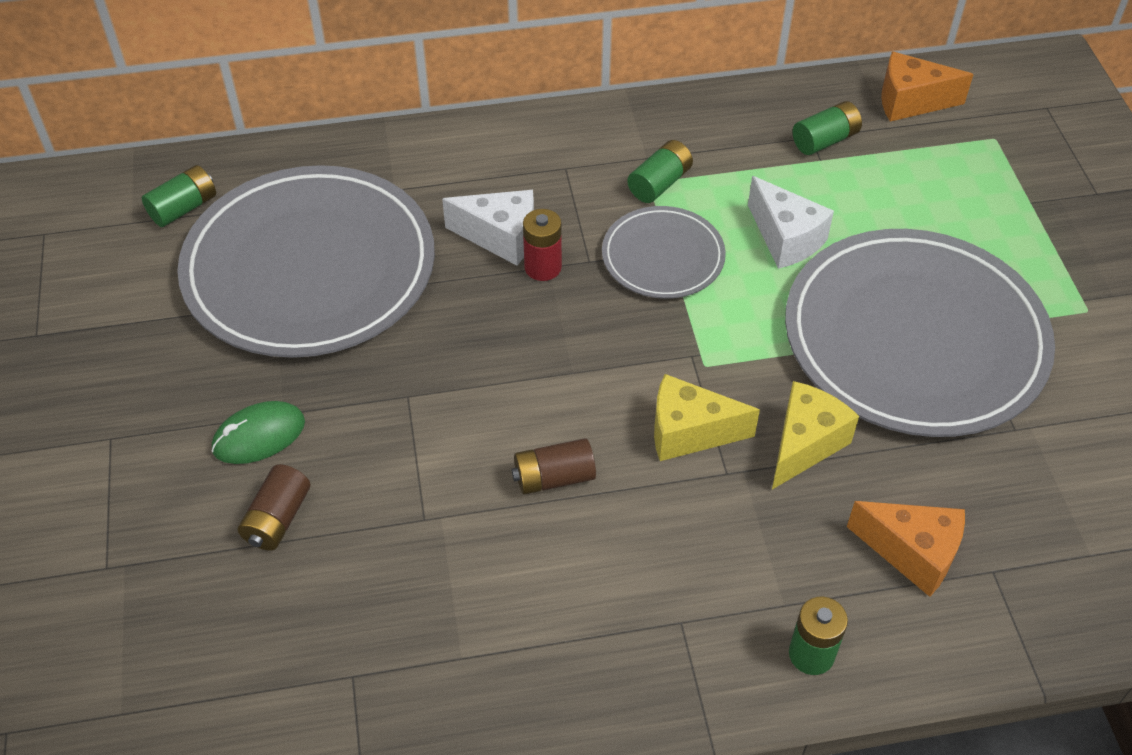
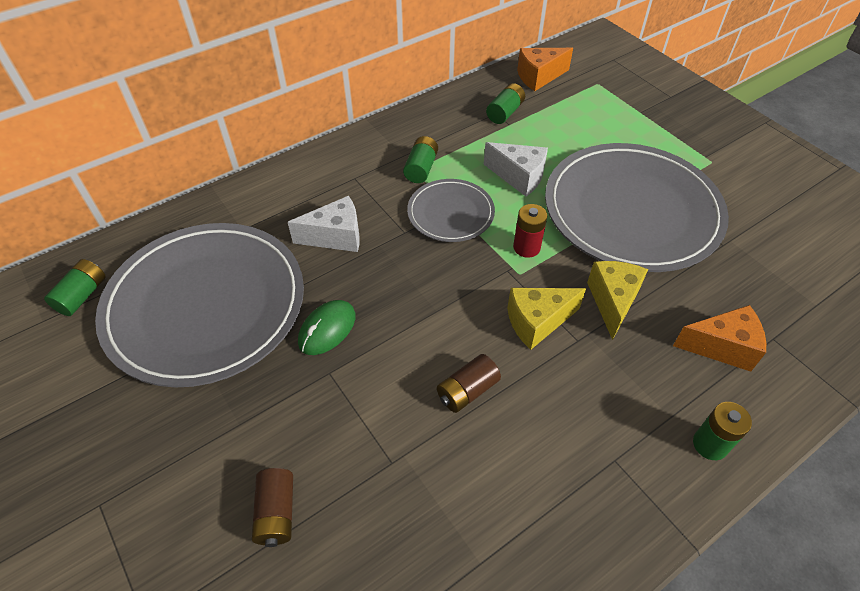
camera: 25 degrees left, 0 degrees up
green mouse [212,401,305,464] -> green mouse moved to [298,300,355,355]
red battery [523,209,562,281] -> red battery moved to [513,204,548,258]

